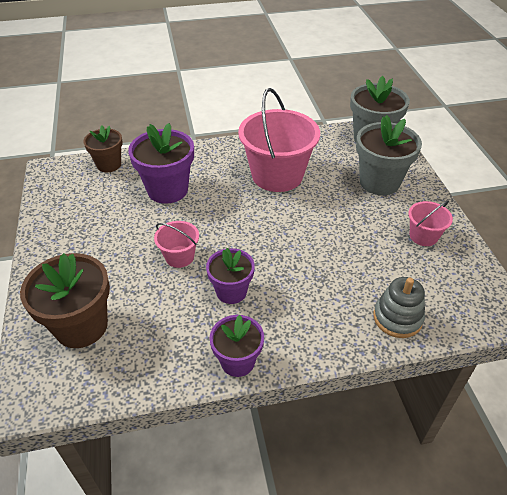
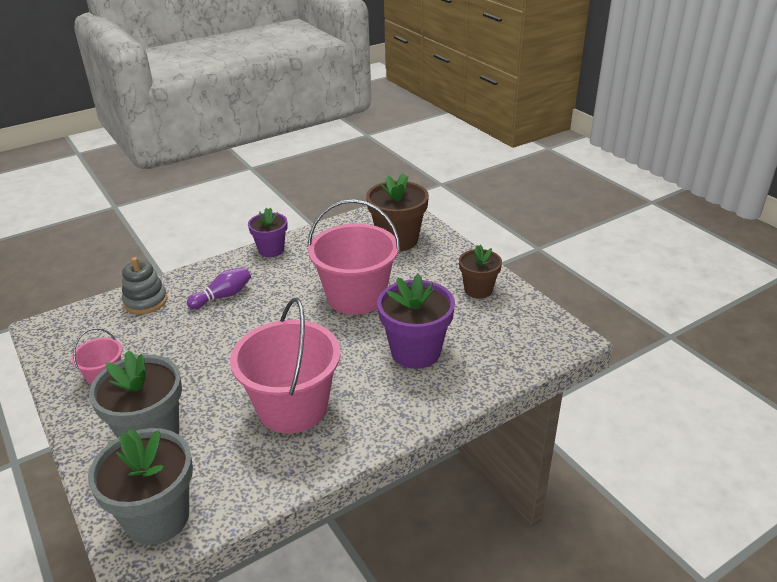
camera: 160 degrees right, 10 degrees down
brown flower pot [83,126,123,172] -> brown flower pot moved to [459,244,502,299]
pink bucket [154,221,199,268] -> pink bucket [308,199,400,315], size x2.07
purple flower pot [206,248,255,304] -> none
none -> purple bowling pin [187,267,251,309]

